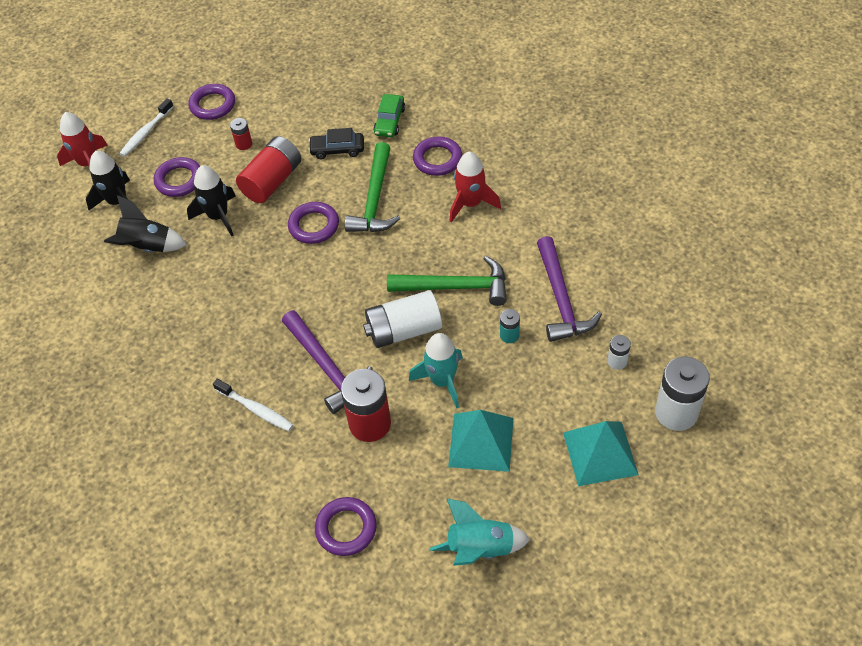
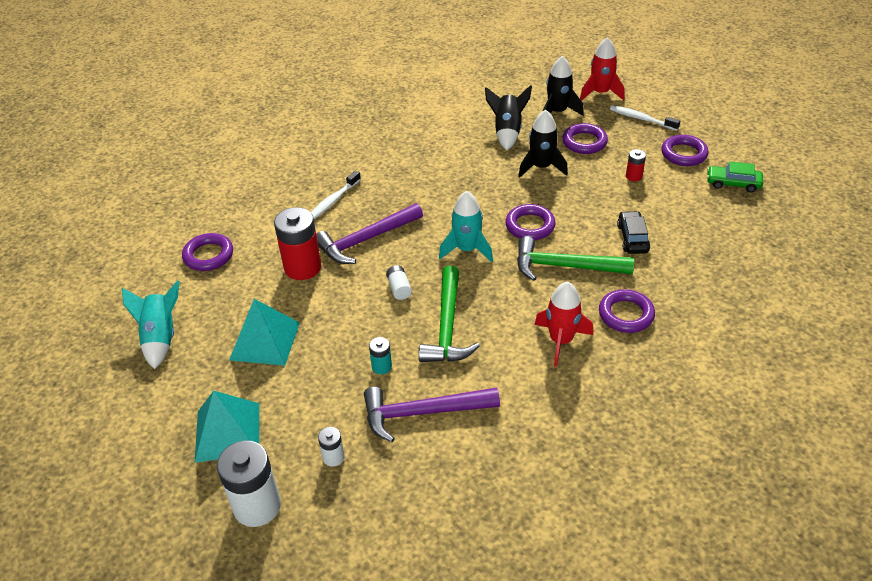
camera: 90 degrees right, 10 degrees down
red battery [236,136,301,203] -> none
white battery [363,290,442,348] -> white battery [386,265,412,300], size x0.48
green car [373,94,405,137] -> green car moved to [707,161,763,192]
turquoise rocket [409,333,463,408] -> turquoise rocket moved to [439,191,493,262]

